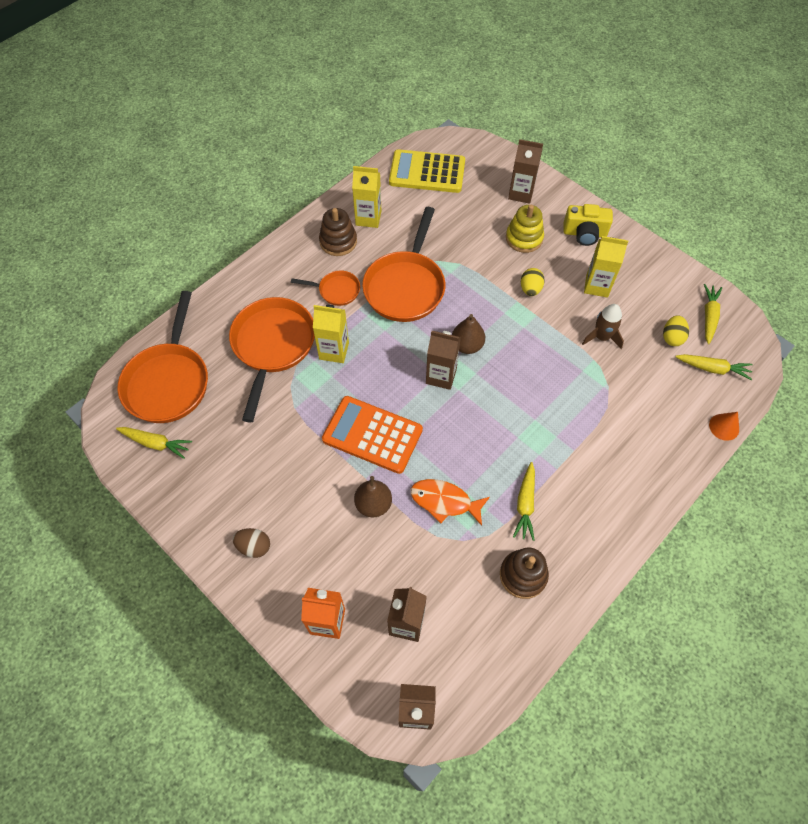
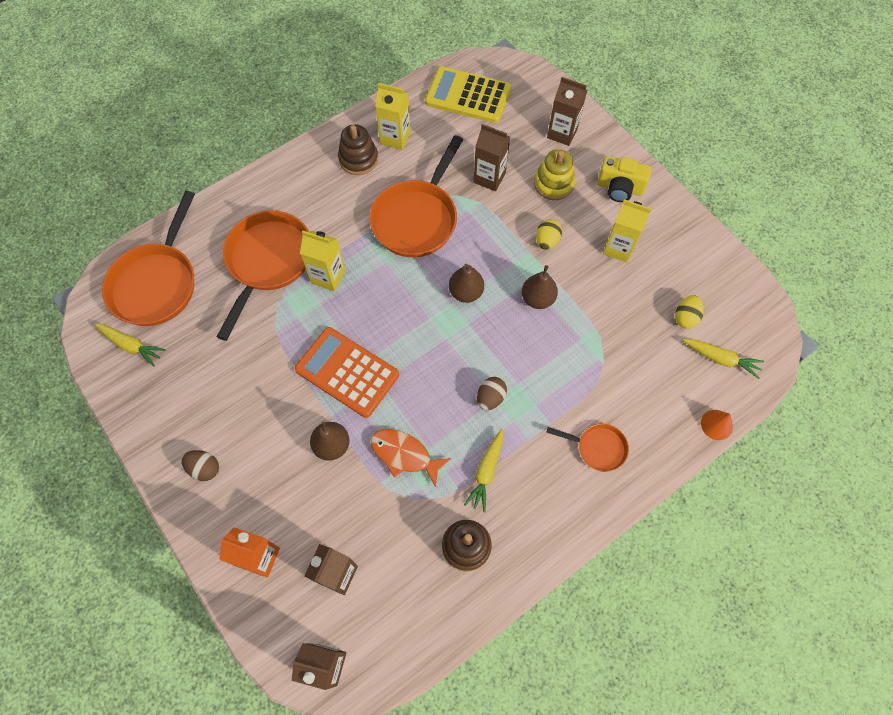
camera: 10 degrees right, 5 degrees up
orange pan [291,270,360,306] -> orange pan moved to [547,424,629,472]
brown carton [426,331,461,390] -> brown carton moved to [474,124,510,191]
brown rocket [582,304,624,349] -> none
yellow carrot [704,284,722,344] -> none
none -> brown egg [477,377,507,410]
none -> brown pear [522,265,558,309]

